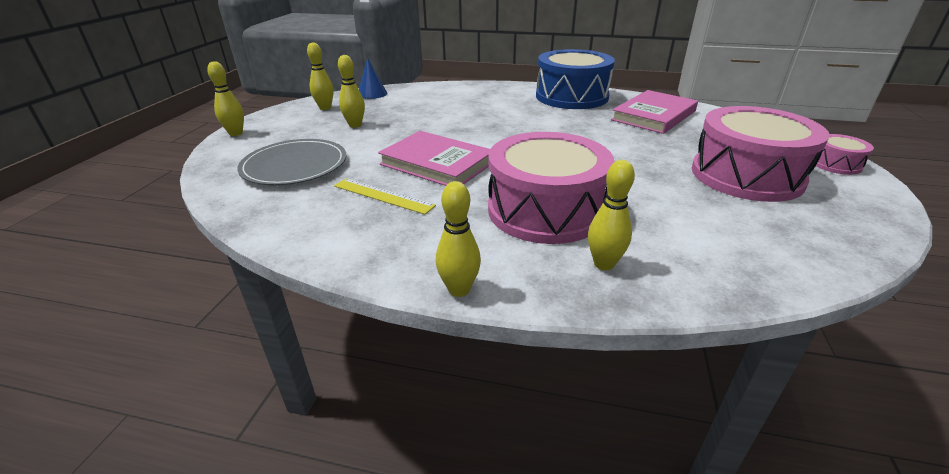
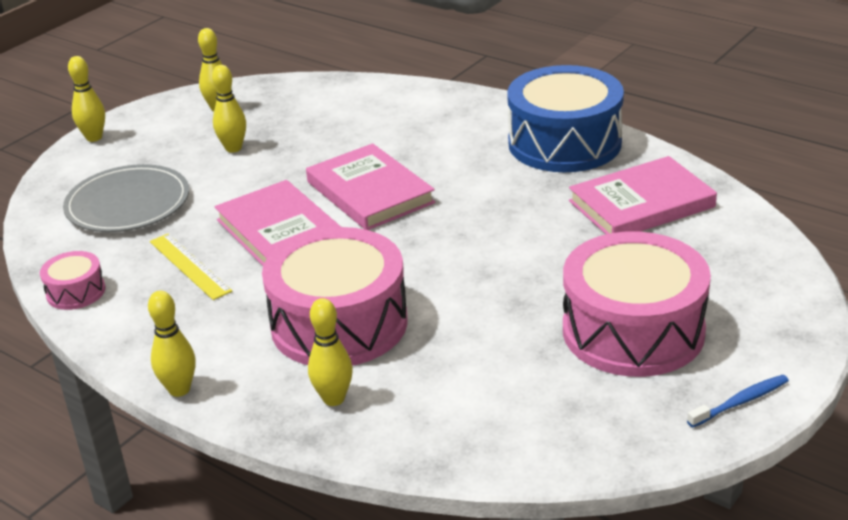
camera: 25 degrees right, 0 degrees up
blue cone [359,58,387,99] -> none
pink drum [816,134,874,175] -> pink drum moved to [40,251,106,310]
none -> pink book [306,143,435,230]
none -> blue toothbrush [687,375,789,427]

